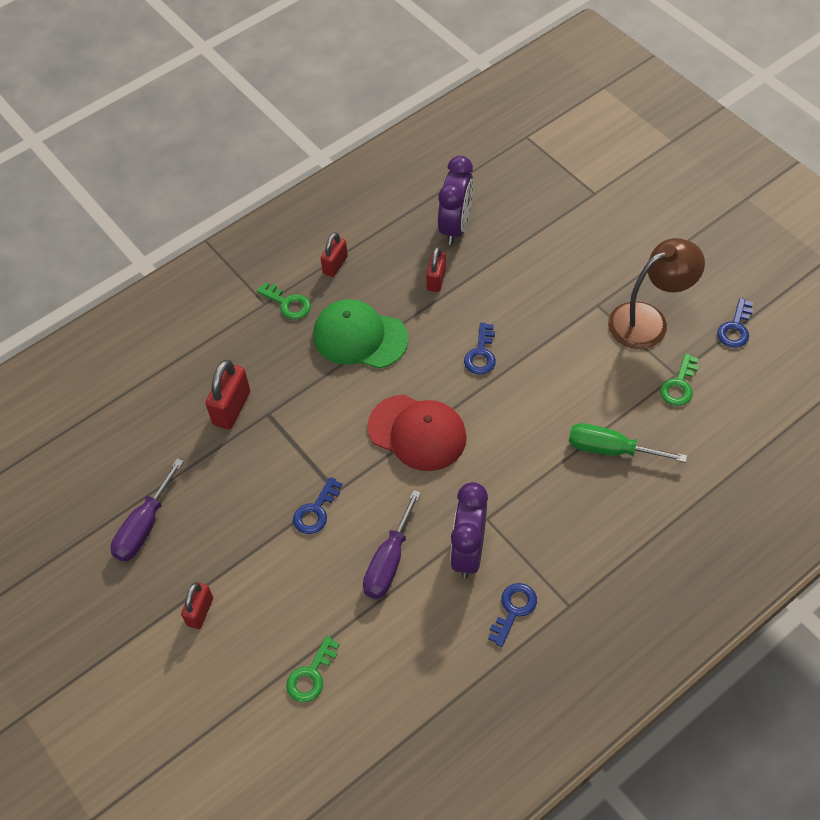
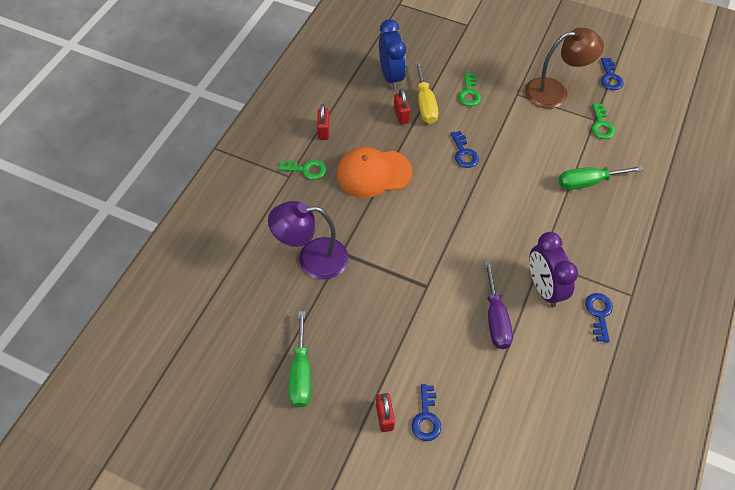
camera: 30 degrees left, 0 degrees up
purple screwdriver [111,458,184,562] -> green screwdriver [289,311,311,407]
red padlock [205,360,250,429] -> purple lamp [268,201,348,280]
green key [286,636,340,702] -> green key moved to [458,73,481,106]
blue key [293,477,342,534] -> blue key moved to [412,384,441,441]
green cap [313,299,409,369] -> orange cap [337,147,412,198]
red cap [368,394,467,471] -> none
purple clock [438,156,474,245] -> blue clock [379,19,406,89]
brown lamp [608,238,705,349] -> brown lamp turned 45 degrees clockwise [525,28,604,109]
none -> yellow screwdriver [415,61,439,124]

